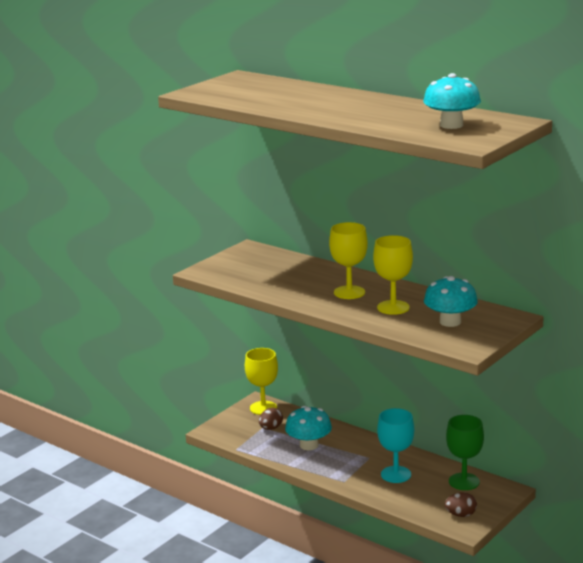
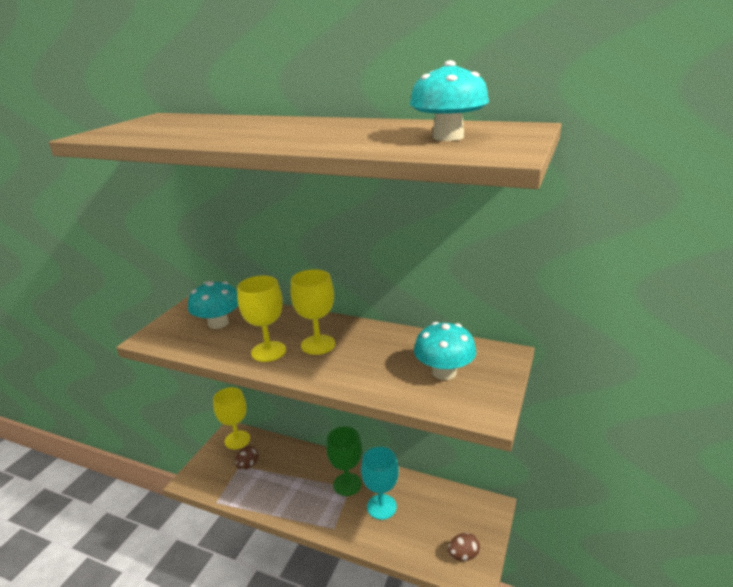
camera: 15 degrees left, 5 degrees up
turquoise mushroom [285,406,332,450] -> turquoise mushroom moved to [188,281,238,329]
yellow goblet [373,235,413,315] -> yellow goblet moved to [237,276,286,362]
green goblet [446,415,484,490] -> green goblet moved to [326,427,362,496]

